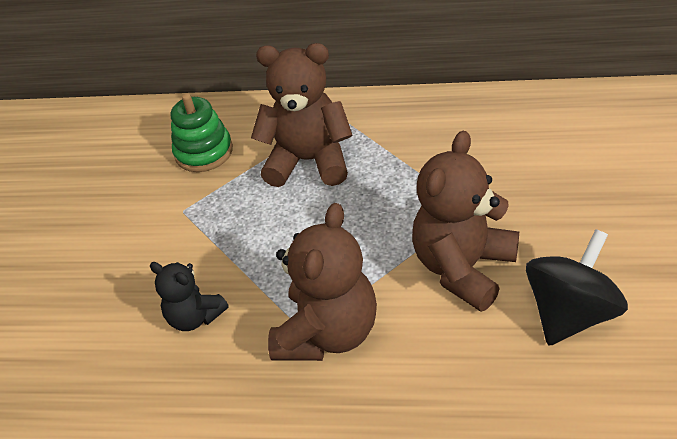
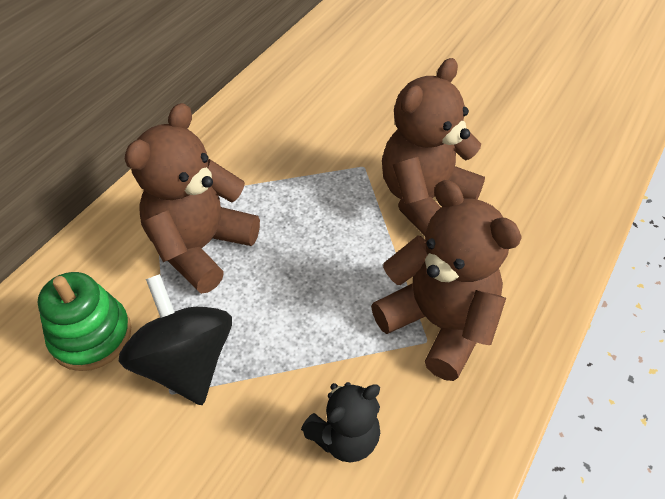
camera: 70 degrees left, 5 degrees up
brown teddy bear [412,131,519,312] -> brown teddy bear turned 75 degrees clockwise [382,58,485,236]
black spinning top [526,229,628,346] -> black spinning top moved to [119,274,232,405]

